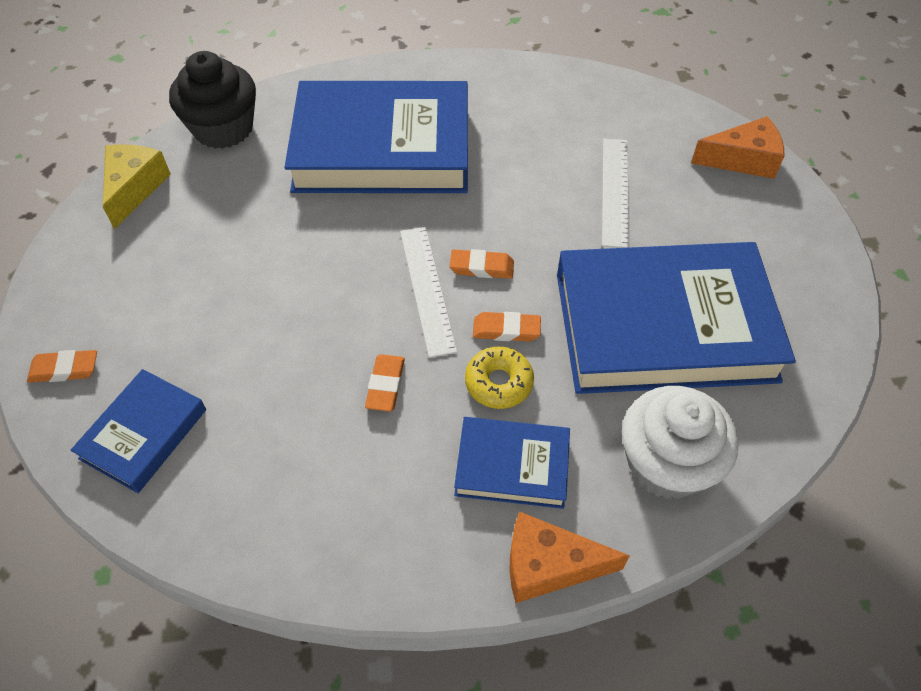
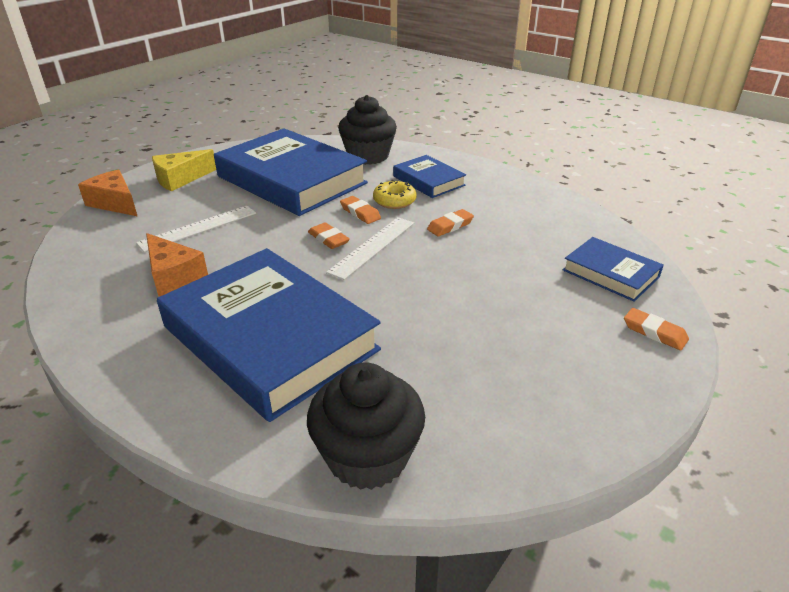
camera: 135 degrees left, 20 degrees down
blue book [71,369,206,493] -> blue book turned 60 degrees clockwise [563,237,664,302]
yellow cheese [103,144,171,229] -> yellow cheese moved to [152,149,216,191]
orange cheese [509,512,630,603] -> orange cheese moved to [146,233,208,296]
white cupcake [622,386,739,499] -> black cupcake [338,95,397,165]

